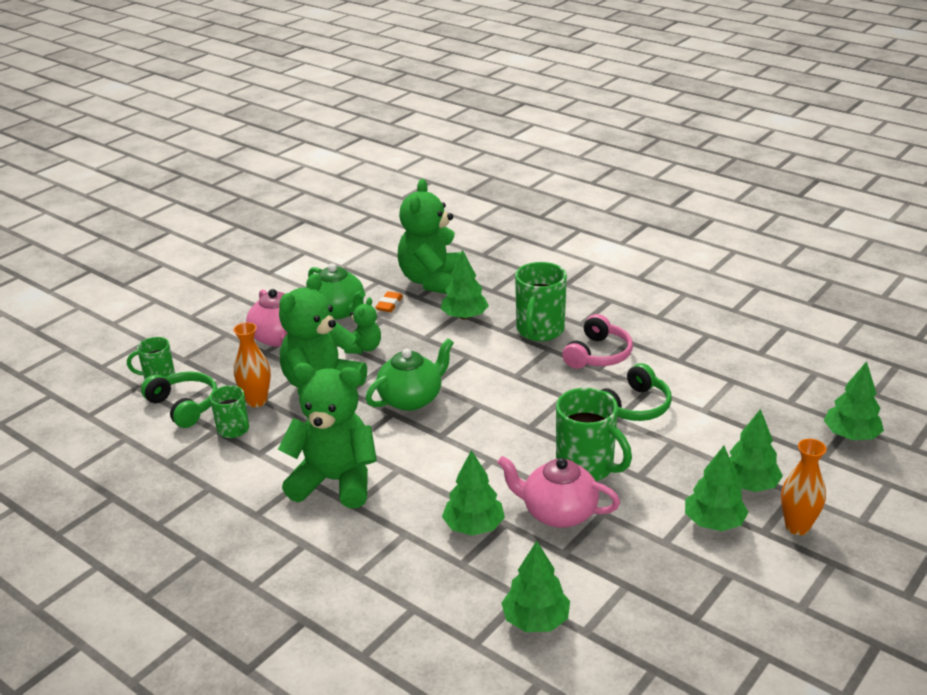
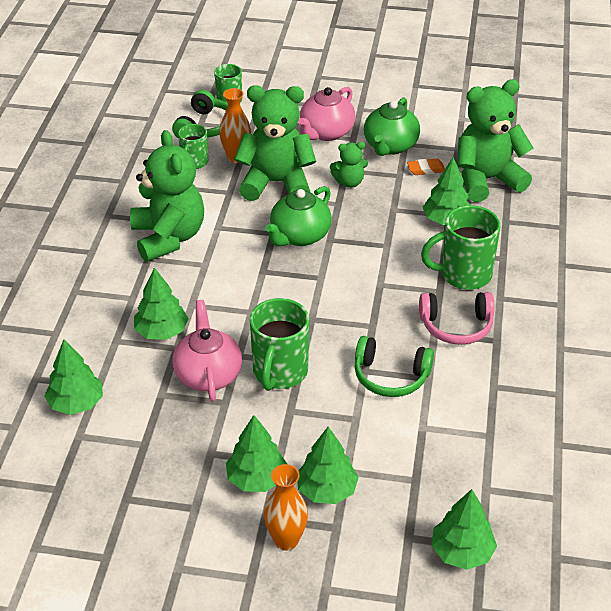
camera: 60 degrees right, 10 degrees up
green teapot [366,338,454,411] -> green teapot turned 105 degrees clockwise [265,186,332,246]

